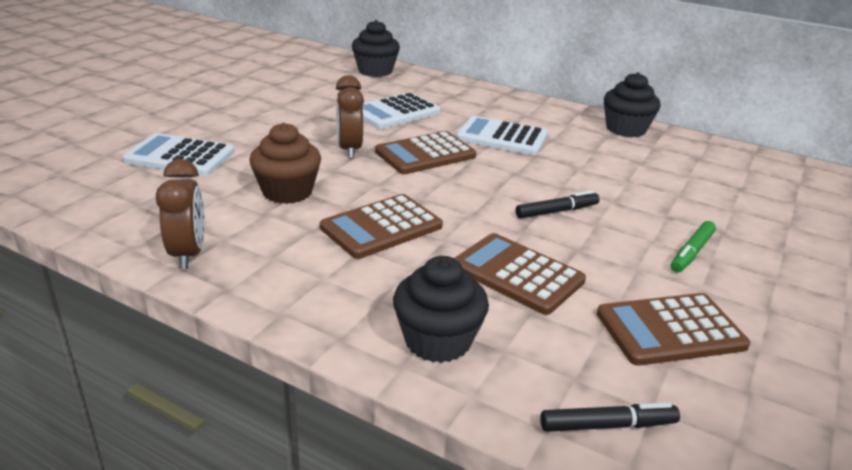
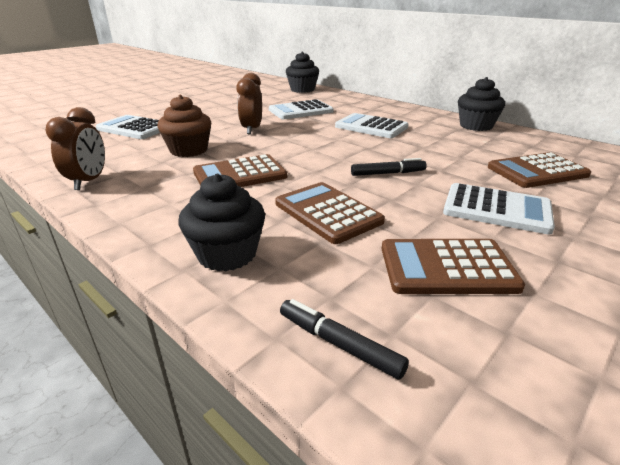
camera: 15 degrees right, 0 degrees up
brown calculator [375,131,476,174] -> brown calculator moved to [488,152,591,188]
black marker [540,402,680,432] -> black marker turned 150 degrees counterclockwise [280,299,409,380]
green marker [671,221,716,273] -> white calculator [443,183,555,234]

